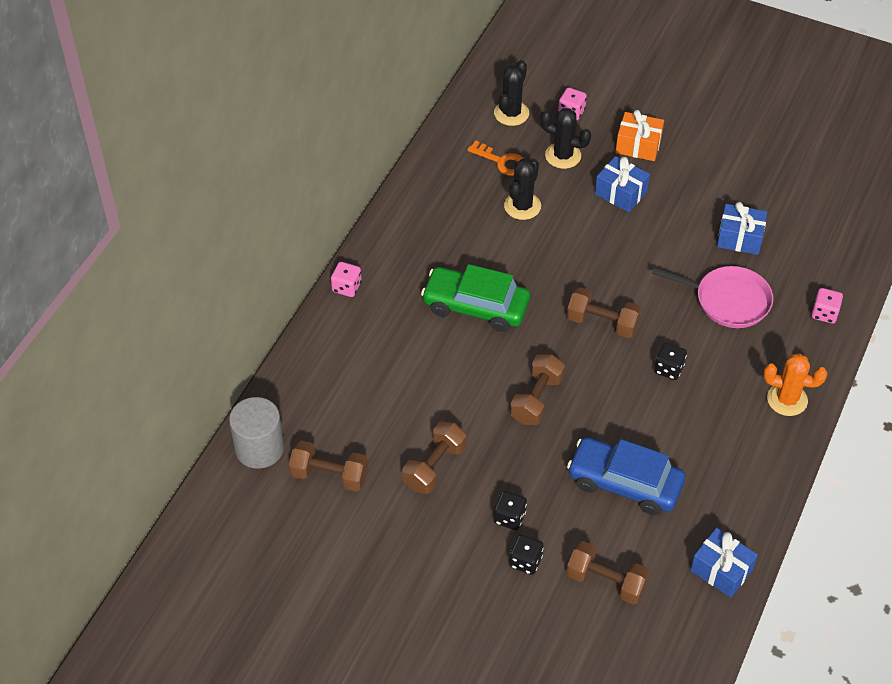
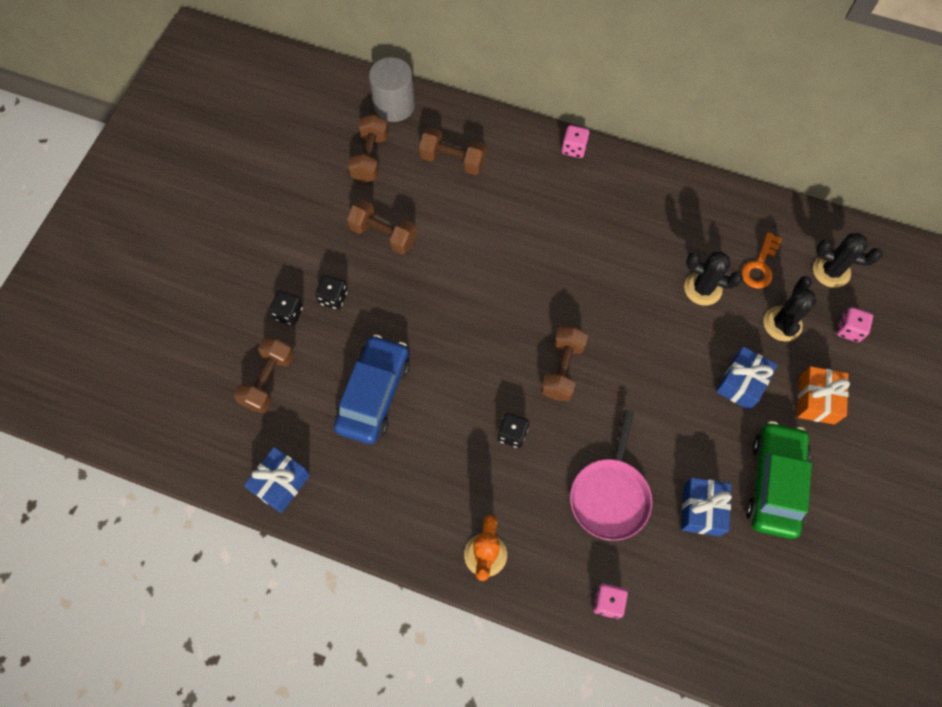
camera: 85 degrees right, 15 degrees up
green car [421,264,530,332] -> green car moved to [746,421,812,539]
brown dumbbell [510,354,565,425] -> brown dumbbell moved to [419,127,487,175]

